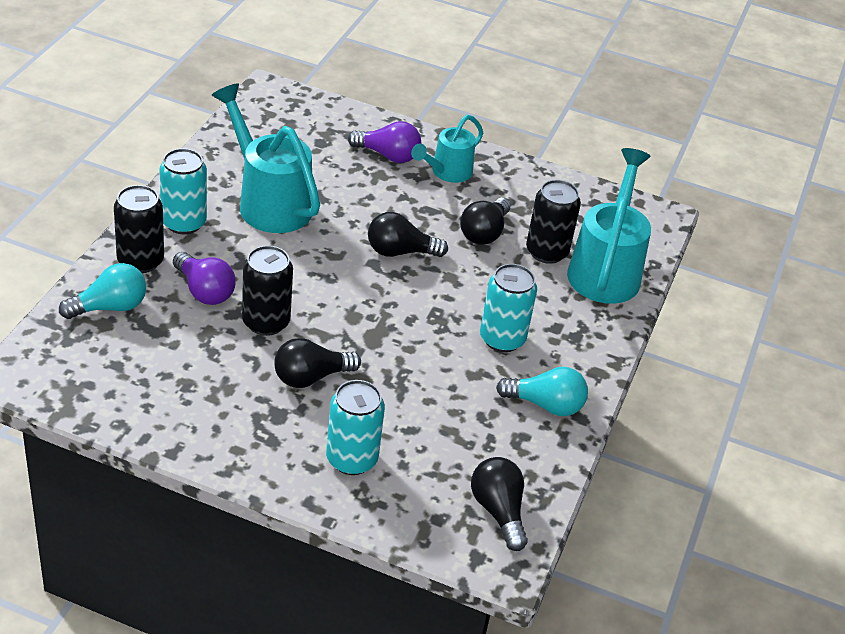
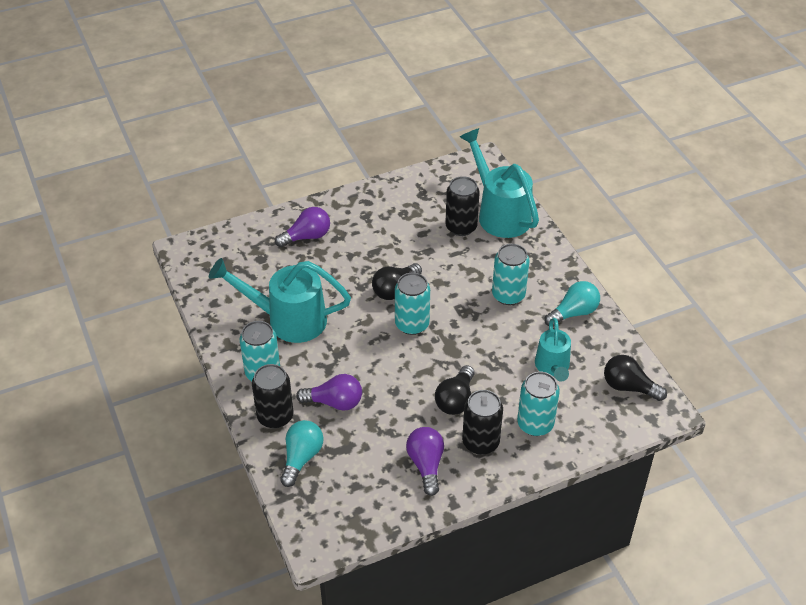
camera: 40 degrees left, 5 degrees up
black can [242,245,293,336] -> black can moved to [462,390,503,455]
turquoise watering can [411,115,483,183] -> turquoise watering can moved to [535,318,571,382]
black light bulb [460,198,510,245] -> none
none -> turquoise can [395,273,430,335]
none -> purple light bulb [406,427,444,496]

